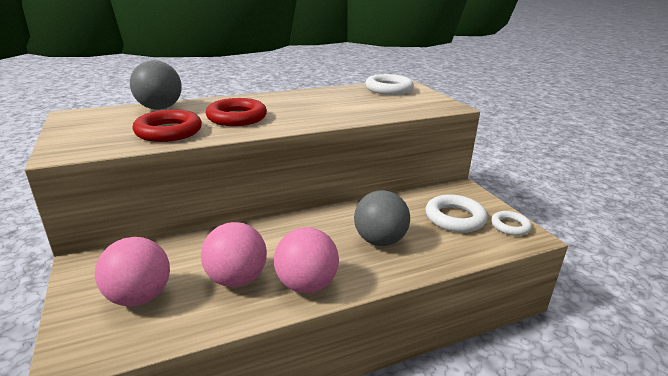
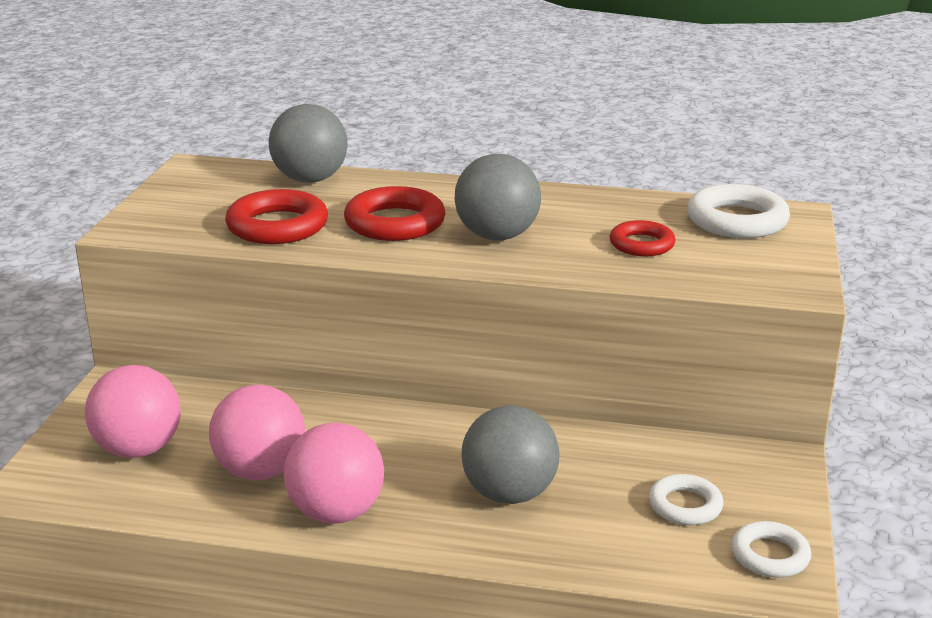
camera: 35 degrees right, 0 degrees up
white ring [426,194,488,233] -> white ring [649,474,724,525], size x0.62
none -> grey ball [455,154,541,240]
none -> red ring [610,220,676,256]

